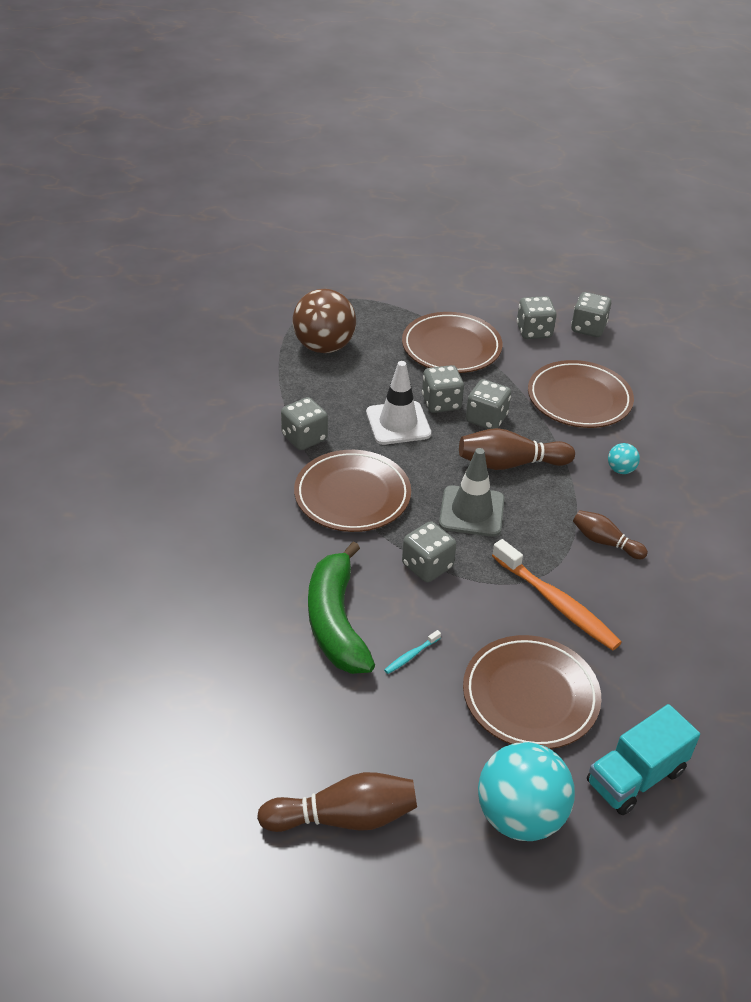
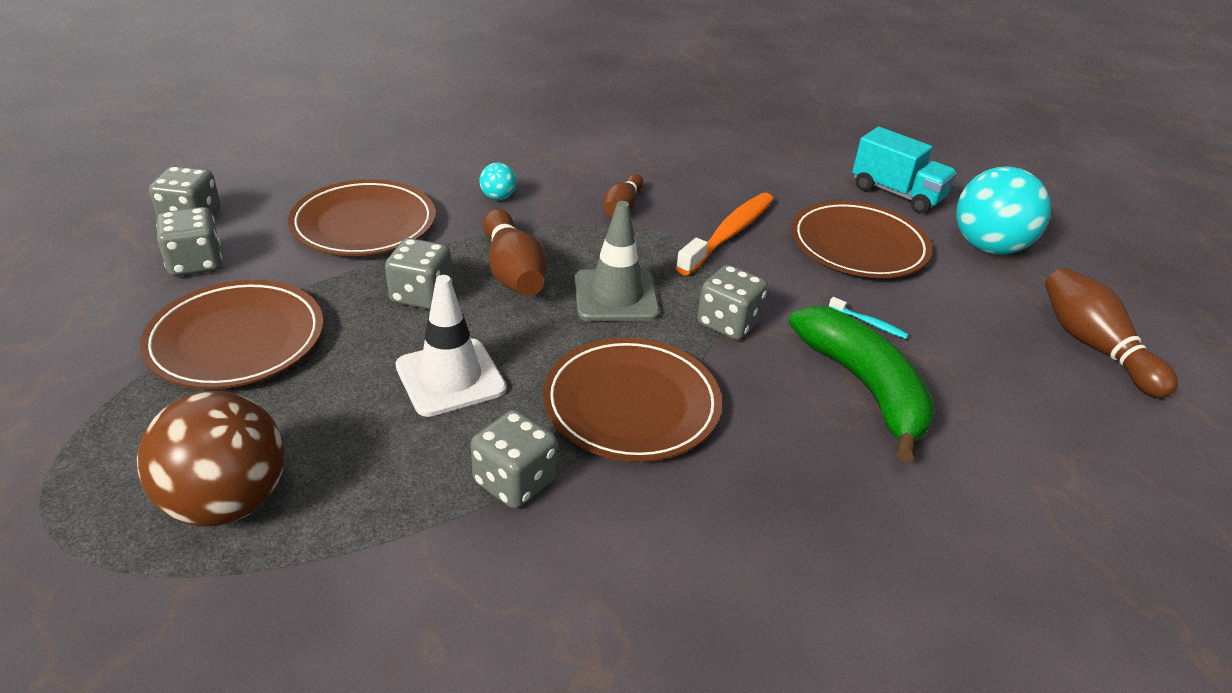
camera: 105 degrees left, 5 degrees down
green banana [308,541,375,674] -> green banana turned 90 degrees counterclockwise [789,306,935,462]
grey dice [422,365,464,413] -> none

